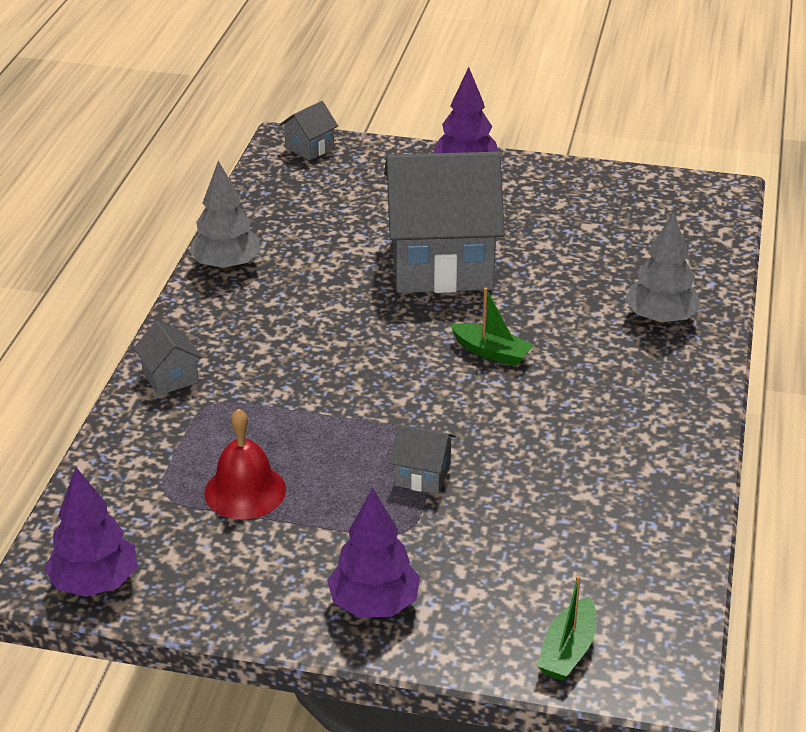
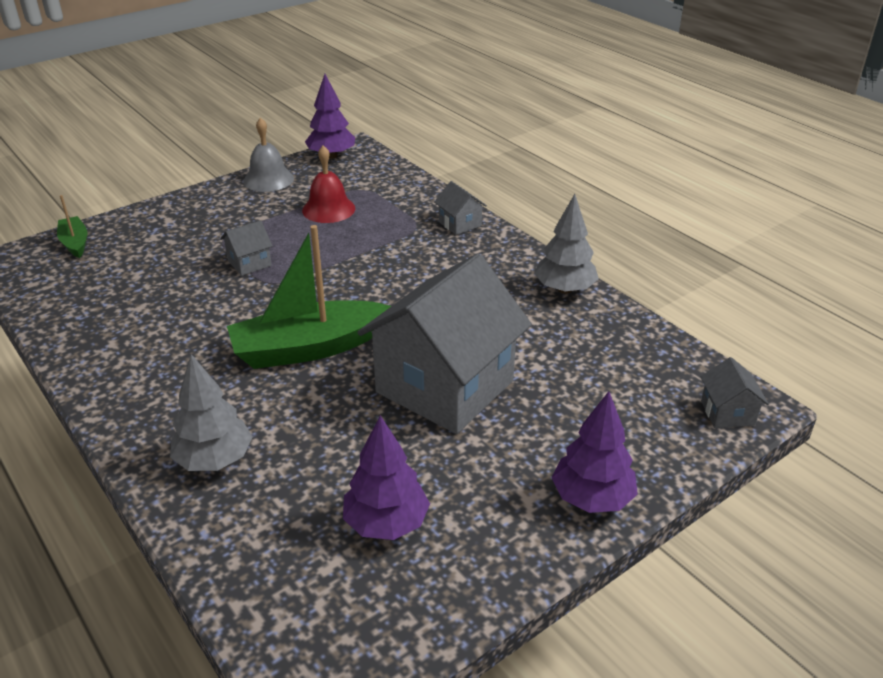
camera: 130 degrees right, 0 degrees up
grey house [134,321,202,396] -> grey house turned 45 degrees clockwise [434,181,487,235]
purple tree [327,488,420,618] -> purple tree moved to [343,415,430,540]
green boat [450,287,534,366] -> green boat [227,225,391,369], size x2.03
none -> grey bell [243,117,294,192]

